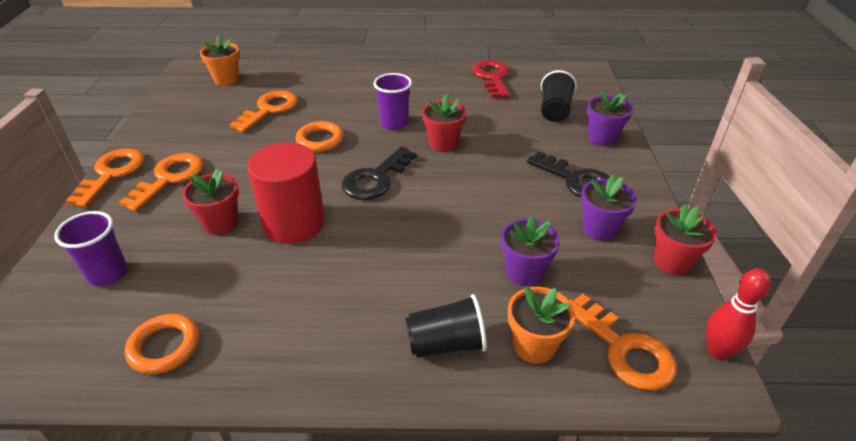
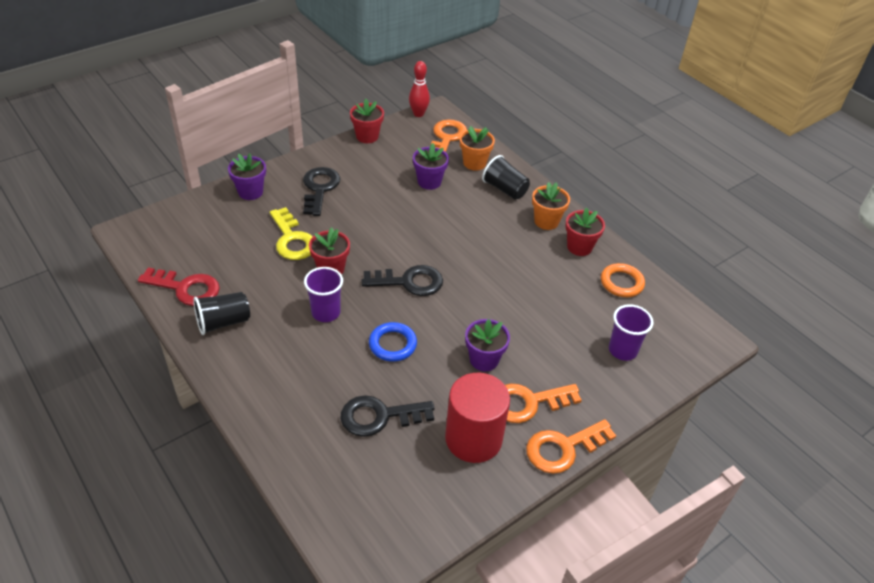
camera: 130 degrees left, 5 degrees up
red flower pot [182,169,239,235] -> red flower pot moved to [565,208,605,256]
orange flower pot [200,35,240,86] -> orange flower pot moved to [532,182,570,230]
orange key [229,90,298,133] -> black key [340,395,434,437]
red cylinder [247,143,325,244] -> red cylinder moved to [445,373,510,463]
orange ring [296,121,344,152] -> blue ring [369,322,417,362]
red key [472,60,509,98] -> red key turned 120 degrees counterclockwise [138,267,220,306]
black cup [541,70,577,122] -> black cup moved to [193,292,250,335]
purple flower pot [581,174,637,241] -> purple flower pot moved to [465,319,510,371]
none -> yellow key [270,207,313,260]

